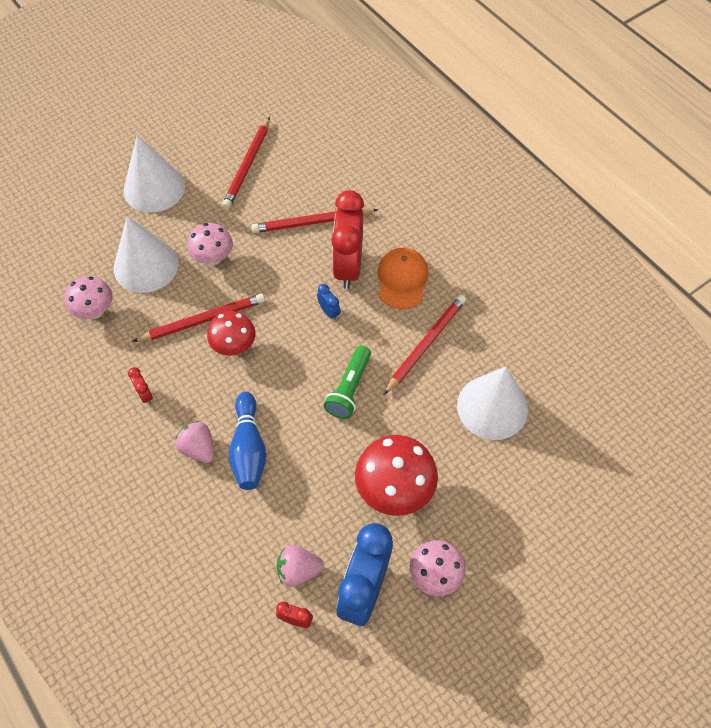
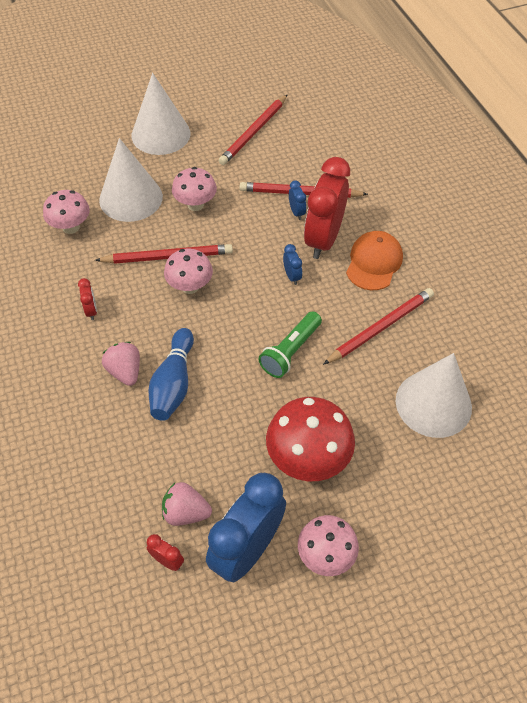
camera: 15 degrees right, 5 degrees down
red mushroom [207,311,255,356] -> pink mushroom [164,249,213,294]
none -> blue clock [289,180,306,220]

